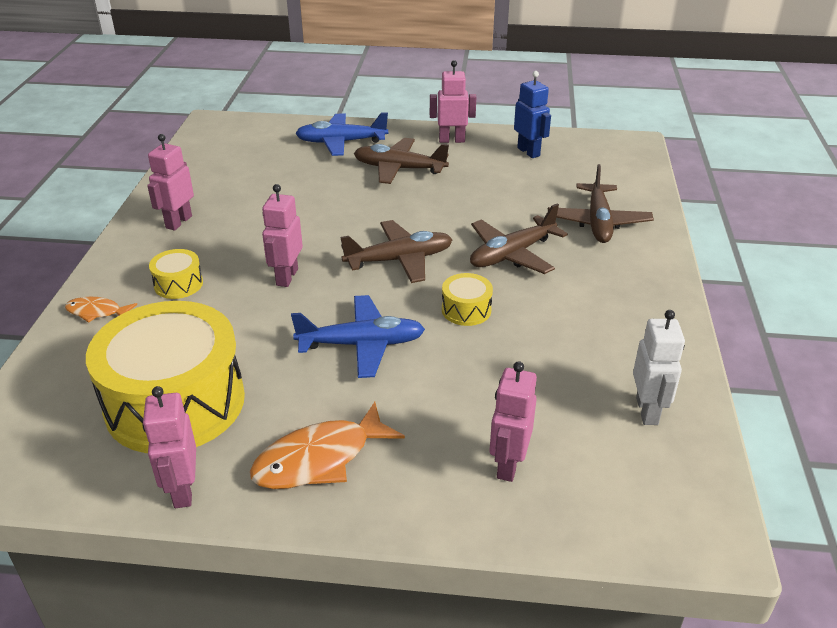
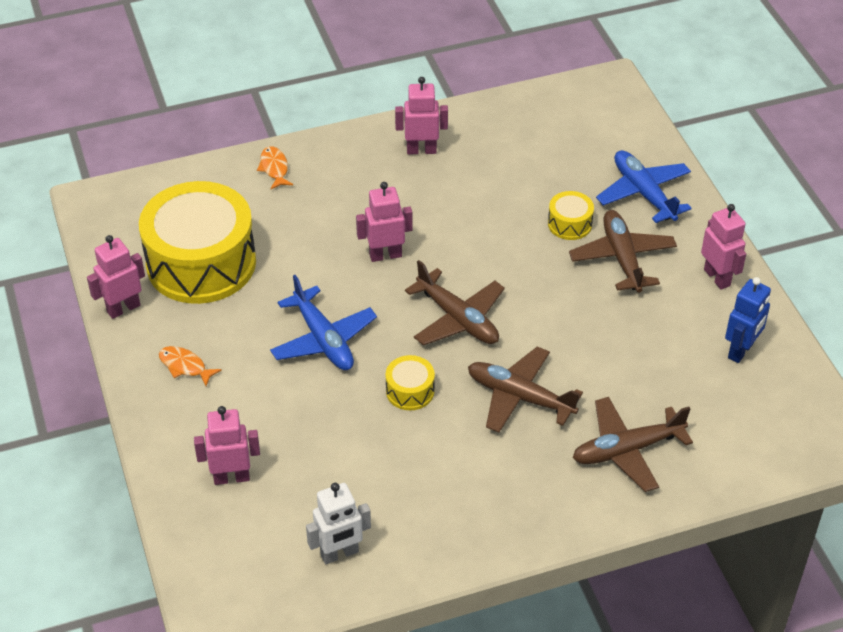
camera: 65 degrees right, 10 degrees up
yellow drum [149,249,203,299] -> yellow drum moved to [548,191,594,240]
orange fish [250,402,405,489] -> orange fish [159,346,222,386], size x0.55

